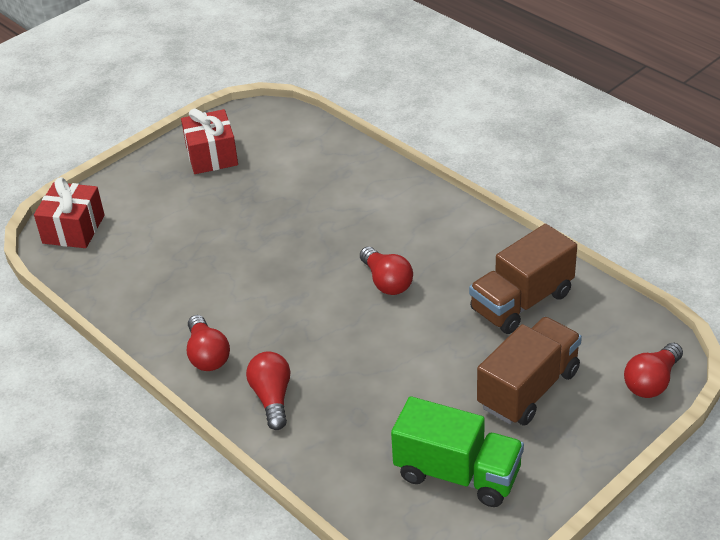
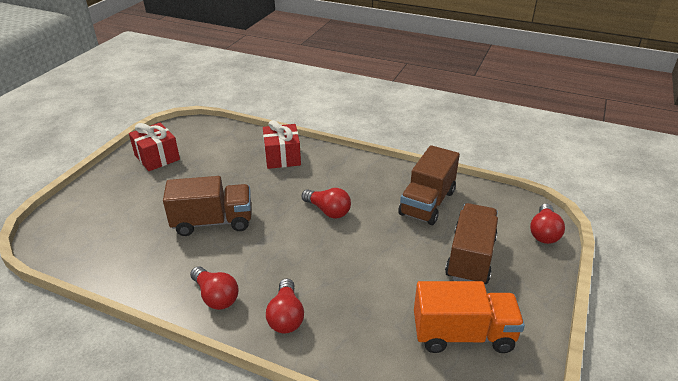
camera: 25 degrees left, 5 degrees down
red gift [34,177,105,248] -> red gift moved to [263,120,301,169]
red light bulb [246,351,290,430] -> red light bulb turned 150 degrees counterclockwise [266,278,304,334]
green truck [391,396,524,507] -> orange truck [414,281,525,353]
none -> brown truck [163,176,251,236]

